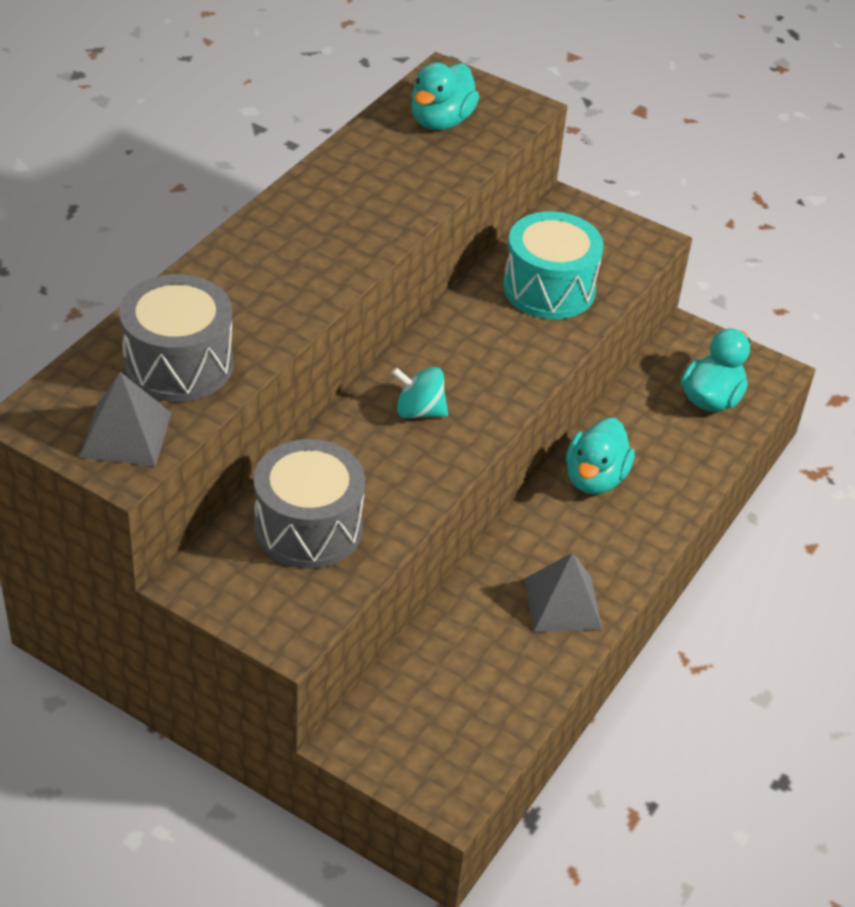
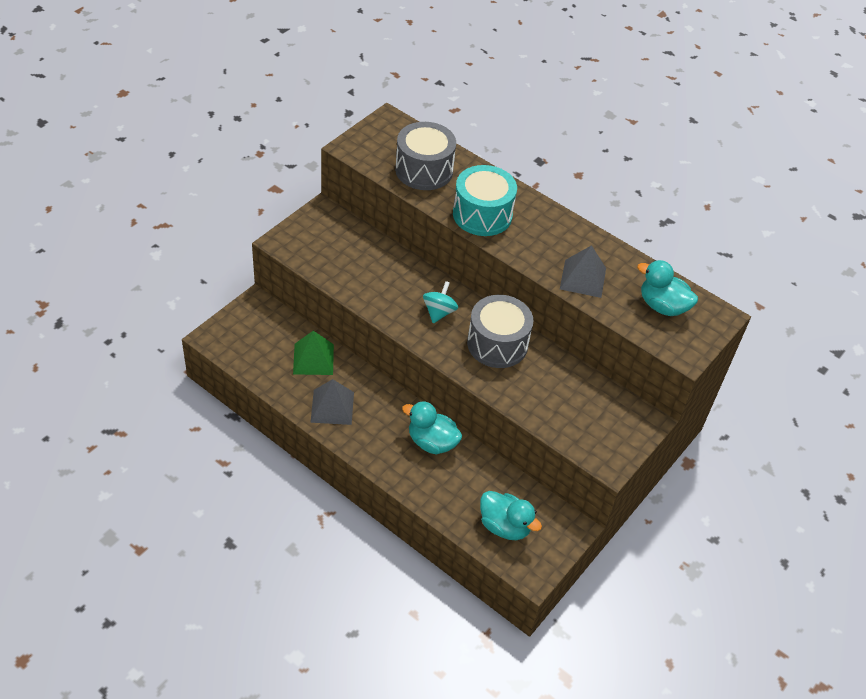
camera: 95 degrees right, 5 degrees up
grey pyramid [79,372,171,466] -> grey pyramid moved to [560,245,606,298]
grey drum [254,439,365,569] -> grey drum moved to [467,295,534,368]
turquoise drum [503,211,604,319] -> turquoise drum moved to [453,165,517,236]
none -> green pyramid [293,331,334,375]

